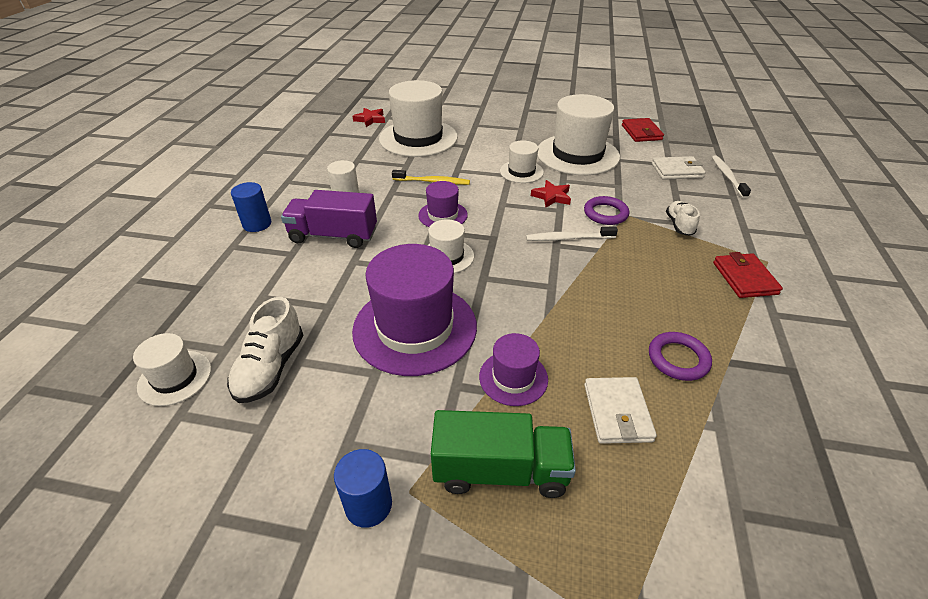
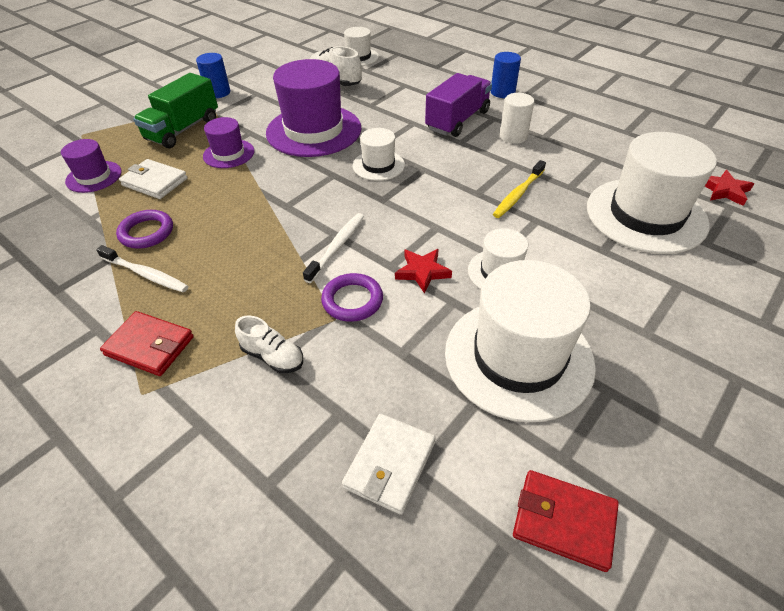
camera: 120 degrees right, 5 degrees up
purple hat [418,181,468,227] -> purple hat moved to [61,139,122,193]
white toothbrush [712,155,751,198] -> white toothbrush moved to [96,245,188,292]

